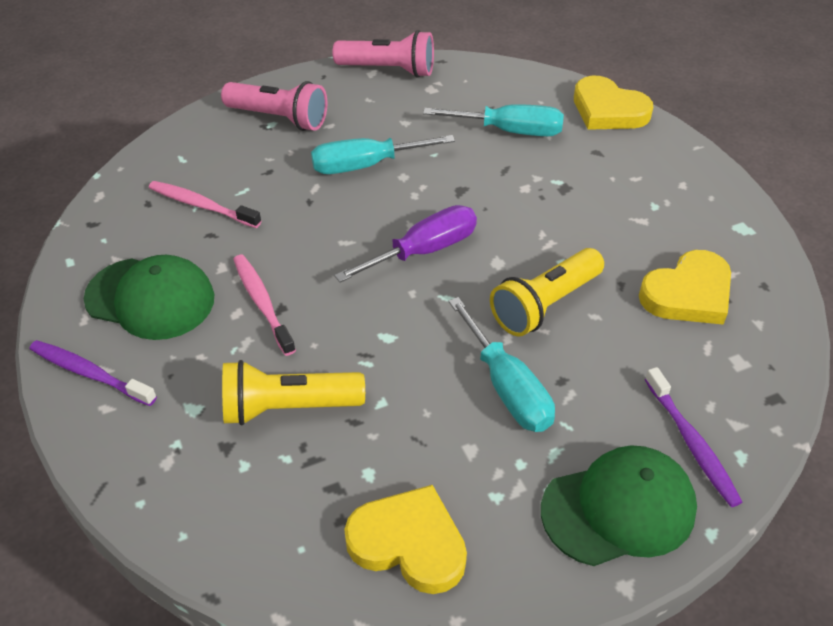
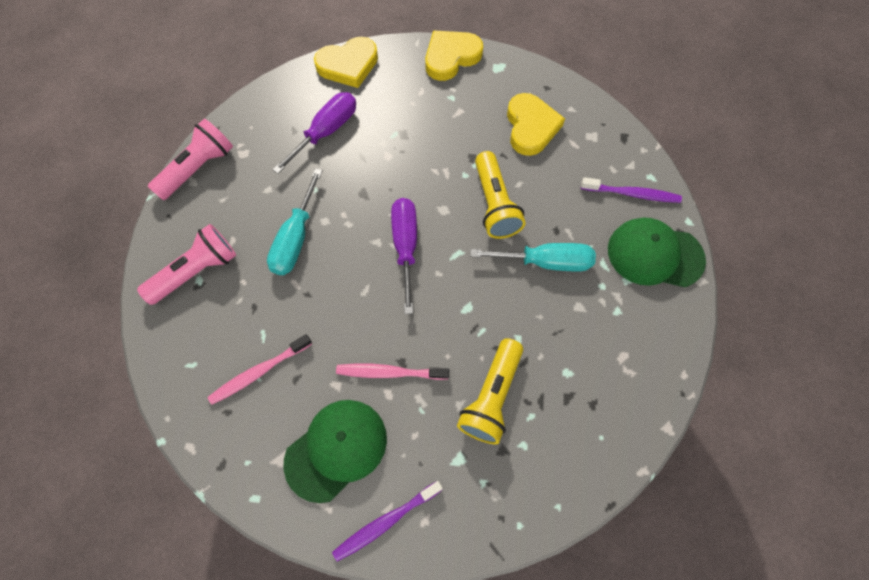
camera: 60 degrees left, 20 degrees up
yellow heart [344,485,467,594] -> yellow heart moved to [425,30,483,81]
turquoise screwdriver [423,104,564,136] -> purple screwdriver [272,92,356,174]
green cap [541,445,697,566] -> green cap turned 90 degrees counterclockwise [608,217,706,287]

